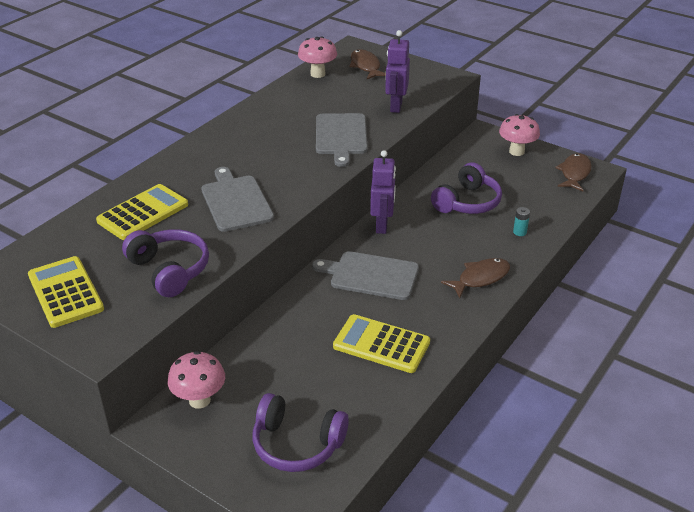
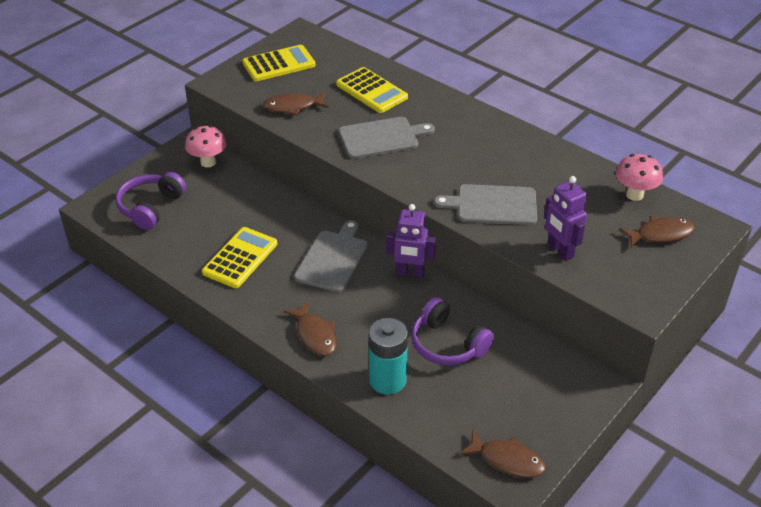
camera: 95 degrees right, 5 degrees up
purple headphones [122,229,209,297] -> brown fish [263,92,329,115]
purple robot [385,30,410,113] -> purple robot turned 135 degrees counterclockwise [544,176,587,261]
pink mushroom [499,114,540,156] -> none
turquoise battery [513,207,530,236] -> turquoise battery [369,318,408,395], size x2.44

